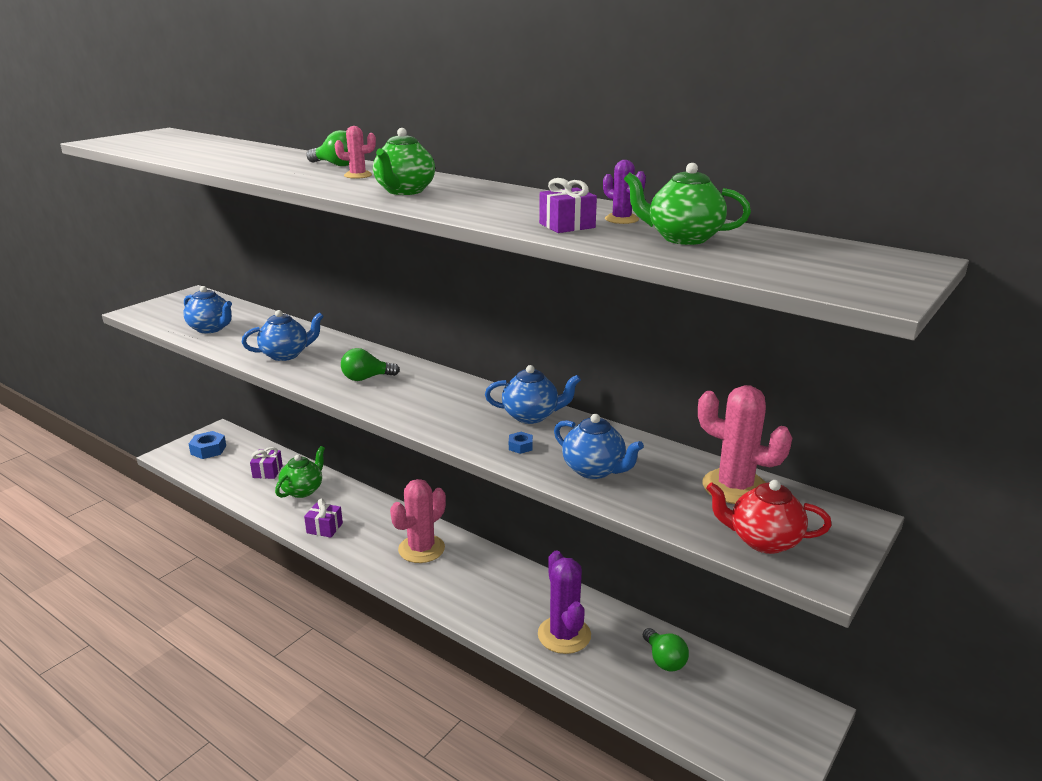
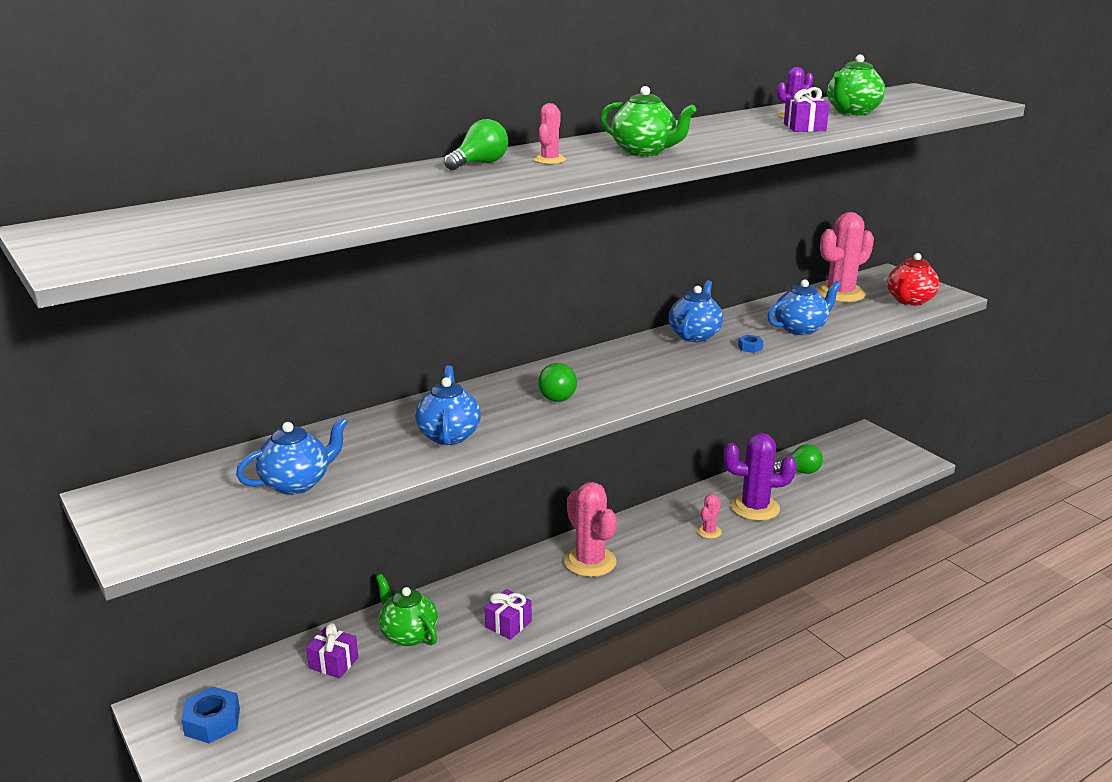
camera: 70 degrees left, 0 degrees up
none -> pink cactus [697,494,722,539]

